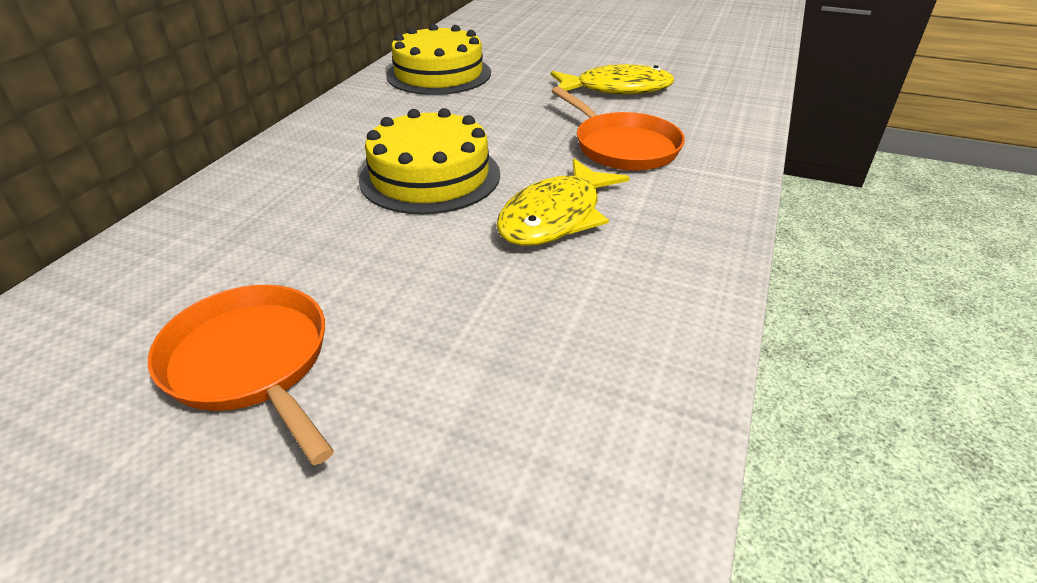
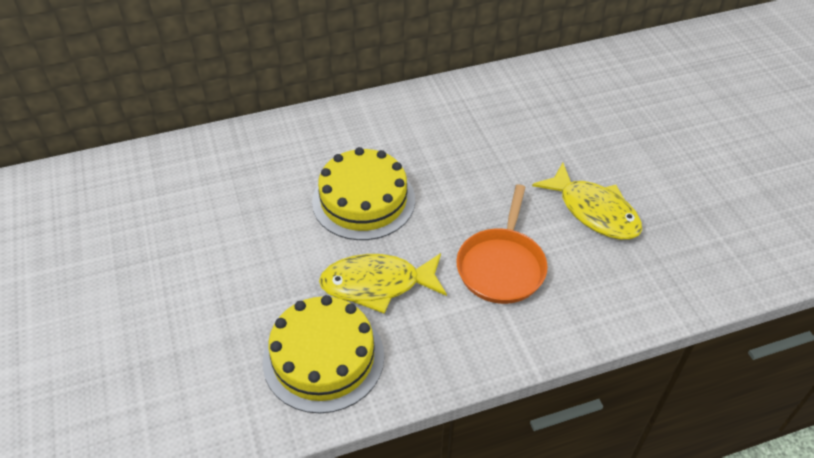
camera: 50 degrees right, 10 degrees up
orange pan [148,285,334,465] -> none
yellow cake [386,24,491,95] -> yellow cake moved to [263,295,384,413]

